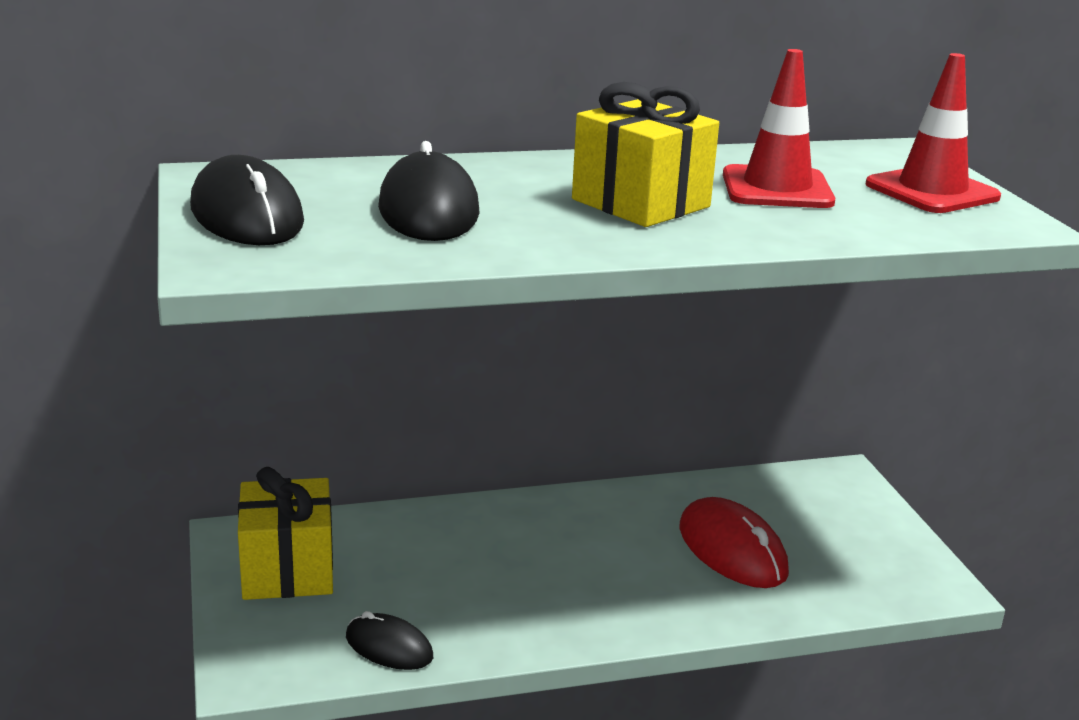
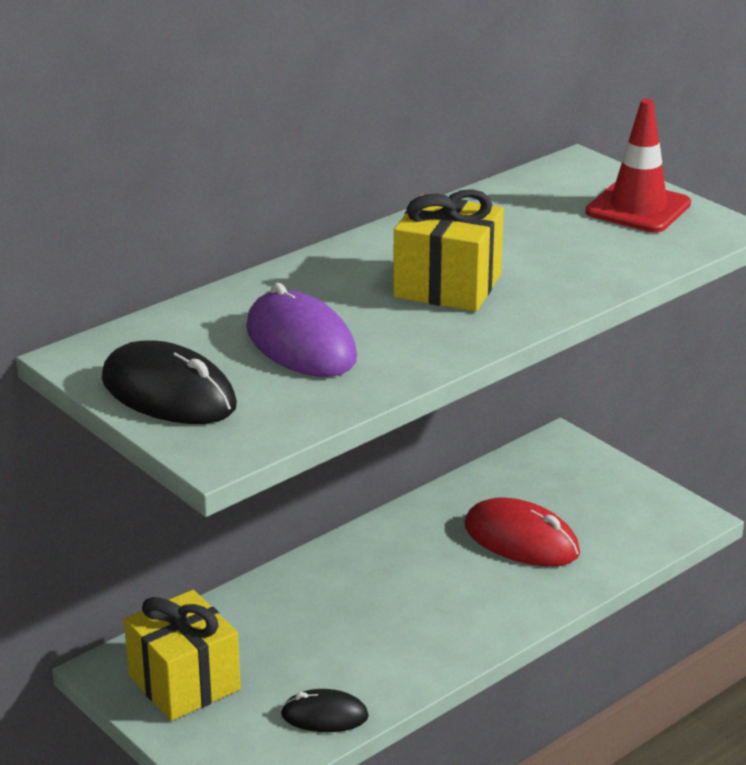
camera: 25 degrees left, 5 degrees up
black mouse [378,141,480,241] -> purple mouse [246,283,357,377]
red traffic cone [723,49,835,208] -> none

